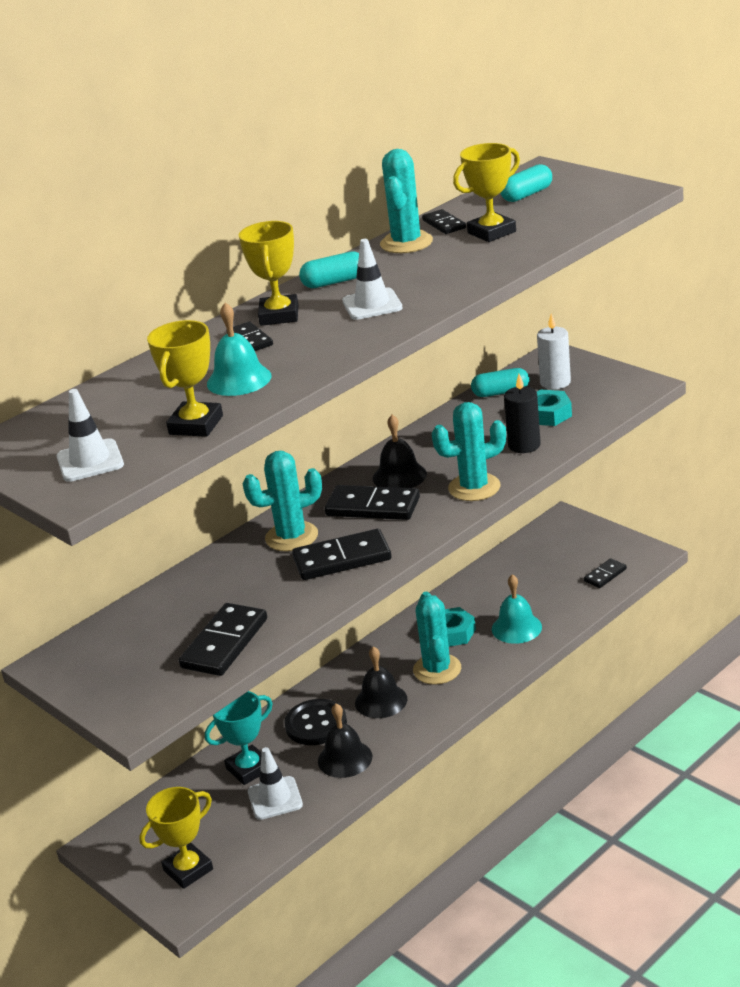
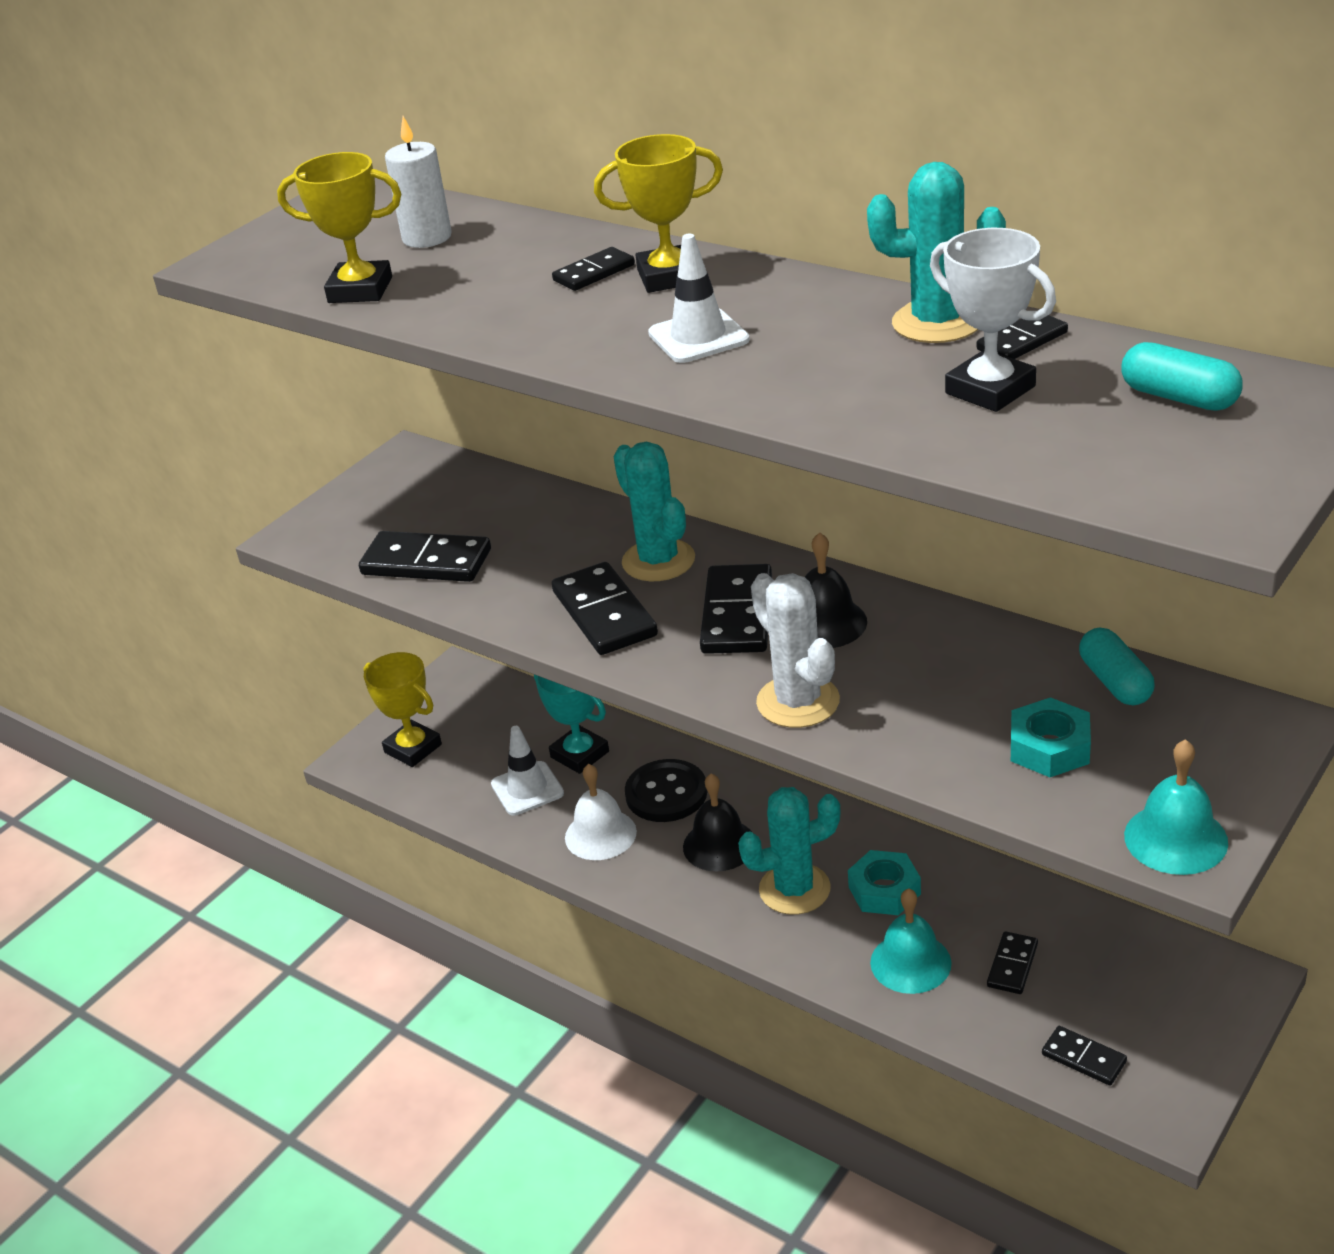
camera: 80 degrees right, 5 degrees up
white traffic cone [57,389,124,482] -> none
turquoise bell [207,303,271,396] -> turquoise bell moved to [1124,739,1228,875]
turquoise capsule [299,251,359,288] -> none
black bell [318,703,372,778] -> white bell [565,764,637,860]
turquoise cactus [432,402,506,501] -> white cactus [751,573,840,728]
yellow trophy [453,143,520,242] -> white trophy [930,228,1056,412]
black candle [504,374,541,453] -> none
white candle [537,313,571,389] -> white candle moved to [385,116,452,248]
none -> black domino [987,931,1038,994]

